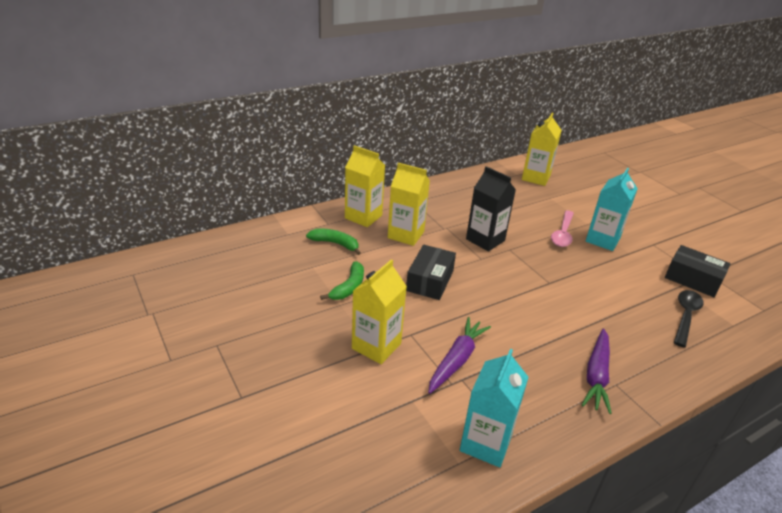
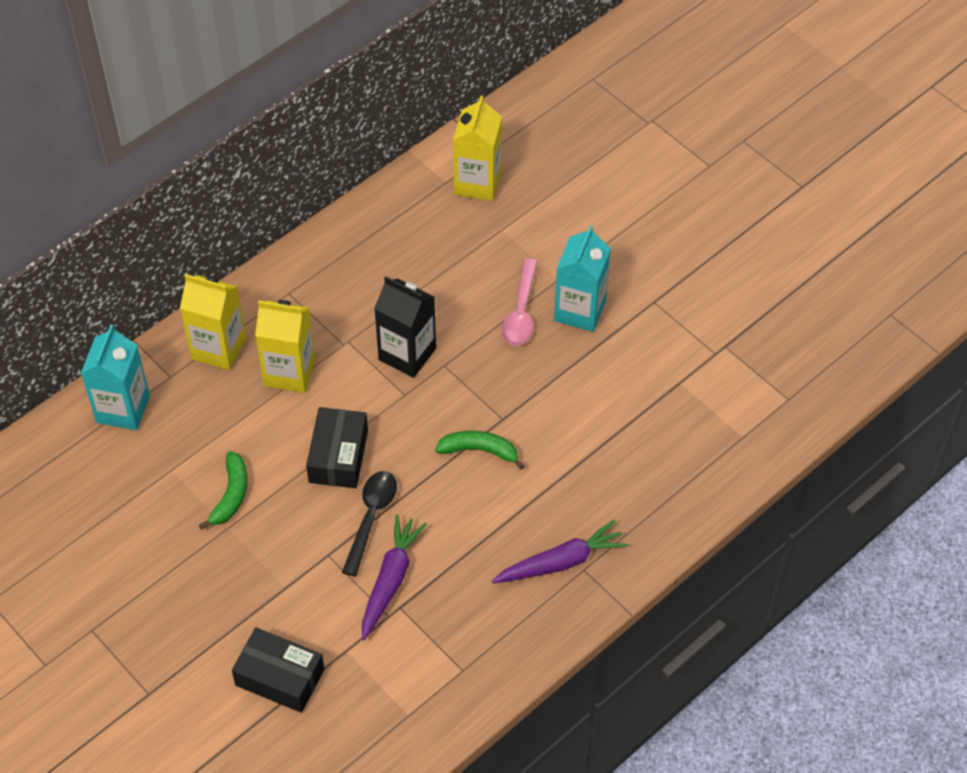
camera: 10 degrees left, 20 degrees up
green banana [306,228,361,255] -> green banana moved to [435,431,525,469]
yellow carton [352,259,407,364] -> none
turquoise carton [460,349,529,467] -> turquoise carton moved to [81,325,150,430]
purple carrot [582,328,612,414] -> purple carrot turned 120 degrees counterclockwise [492,520,628,583]
black box [665,245,731,297] -> black box moved to [232,627,324,713]
black spoon [674,290,704,347] -> black spoon moved to [342,471,397,577]

